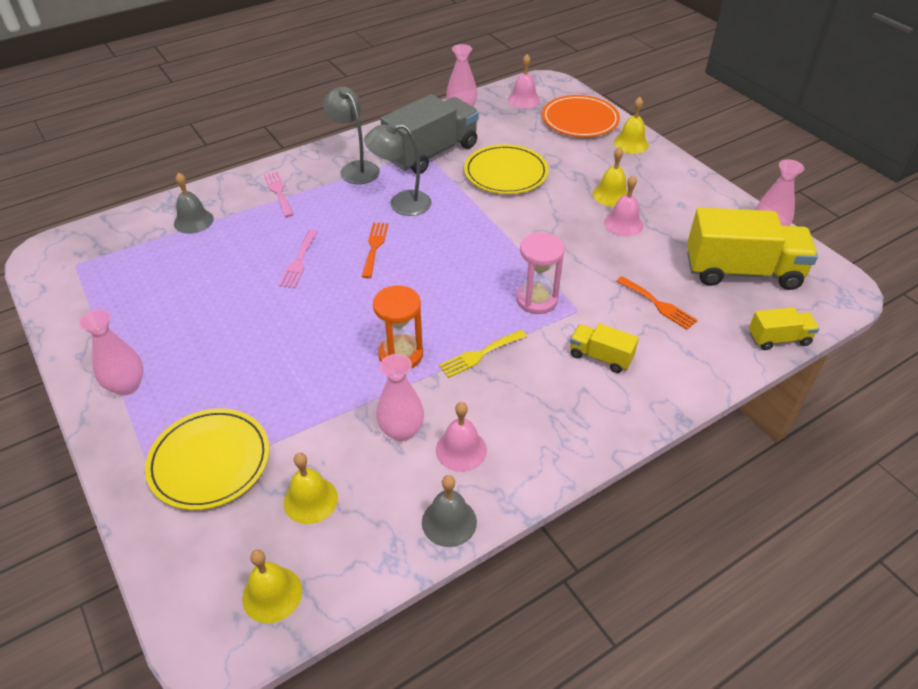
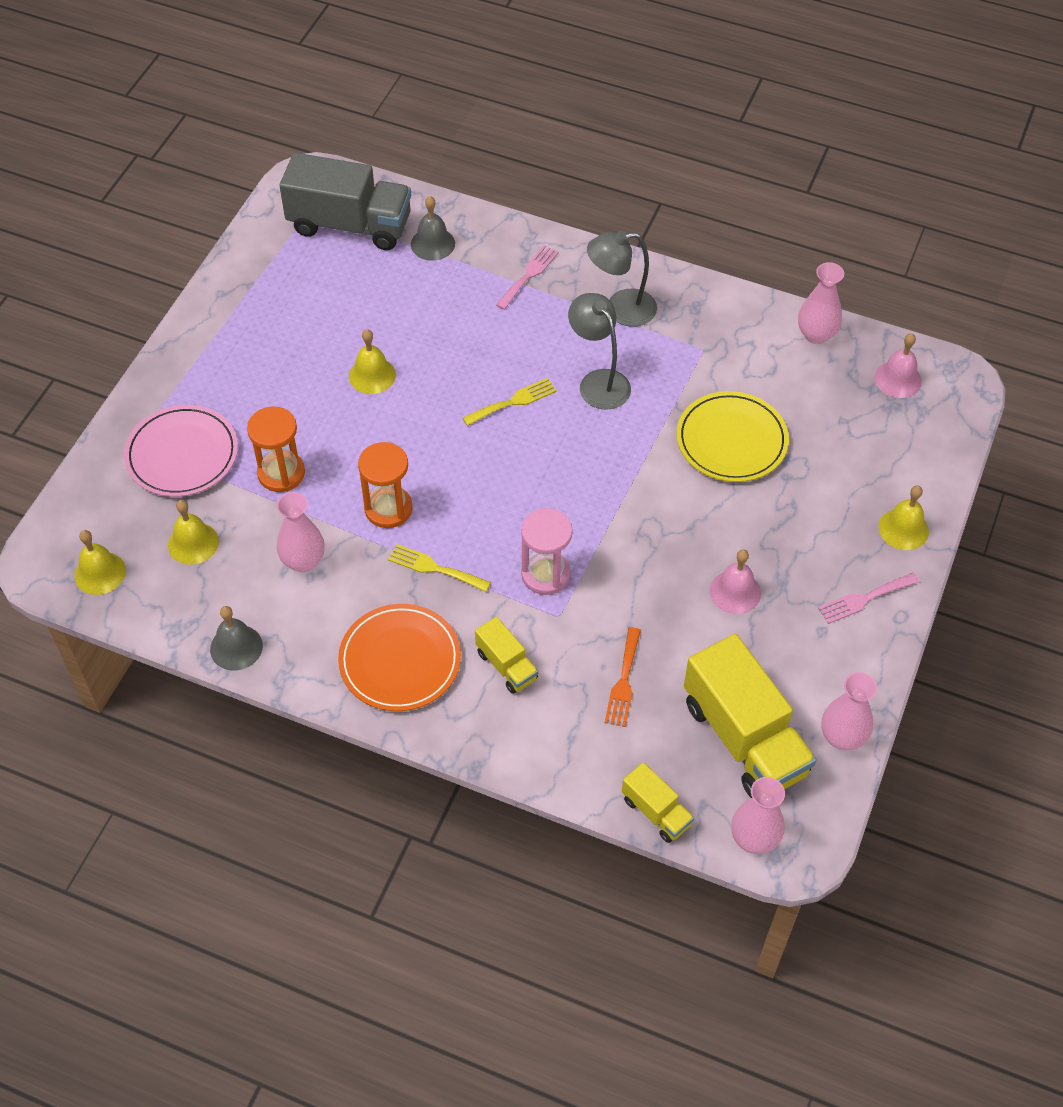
camera: 55 degrees right, 10 degrees up
pink vase [79,309,144,396] -> pink vase moved to [731,777,785,854]
yellow plate [145,408,269,510] -> pink plate [124,405,238,497]
pink fork [279,229,318,288] -> pink fork moved to [818,573,919,624]
grey lamp [323,87,380,184] -> grey lamp turned 120 degrees counterclockwise [587,231,657,327]
orange fork [362,222,389,278] -> yellow fork [463,378,557,426]
grey truck [381,94,479,174] -> grey truck moved to [279,153,411,250]
pink bell [436,402,487,472] -> none
orange plate [542,95,620,137] -> orange plate moved to [338,604,461,711]
yellow truck [570,323,639,373] -> yellow truck turned 150 degrees clockwise [475,617,538,694]
yellow bell [593,147,628,207] -> yellow bell moved to [349,329,396,394]
none -> orange hourglass [247,406,305,492]

